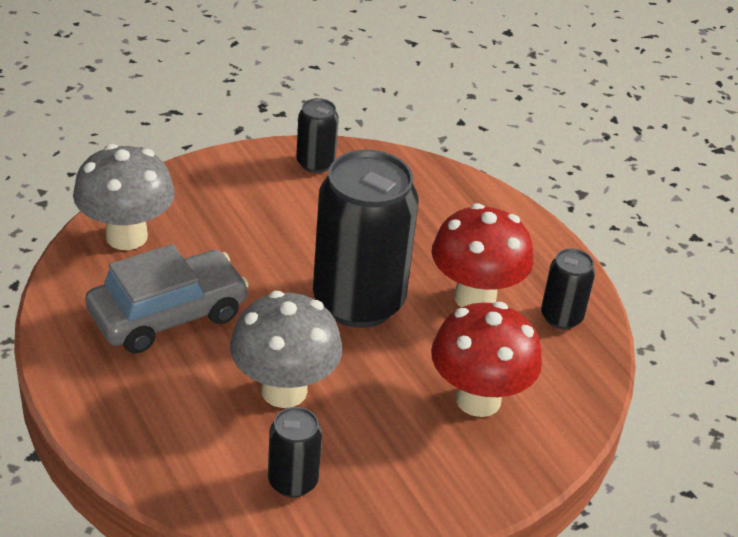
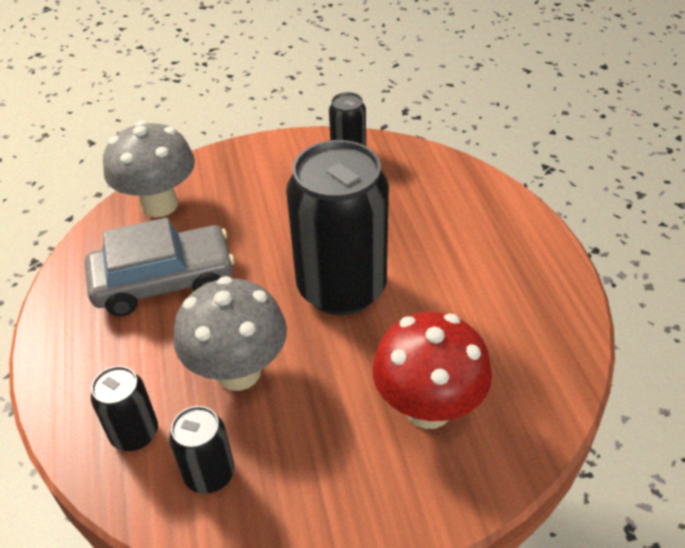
camera: 20 degrees right, 5 degrees up
red mushroom [432,203,533,307] -> none
black can [541,248,595,329] -> black can moved to [91,366,158,451]

